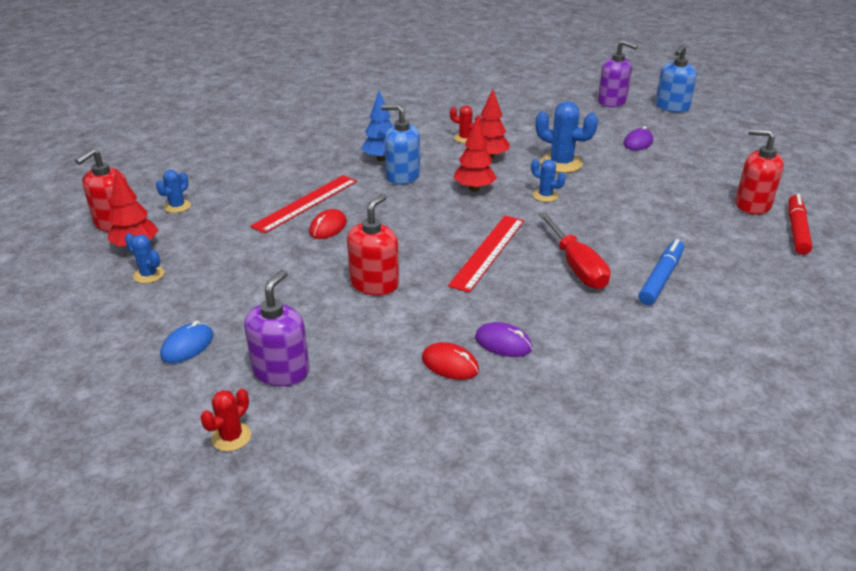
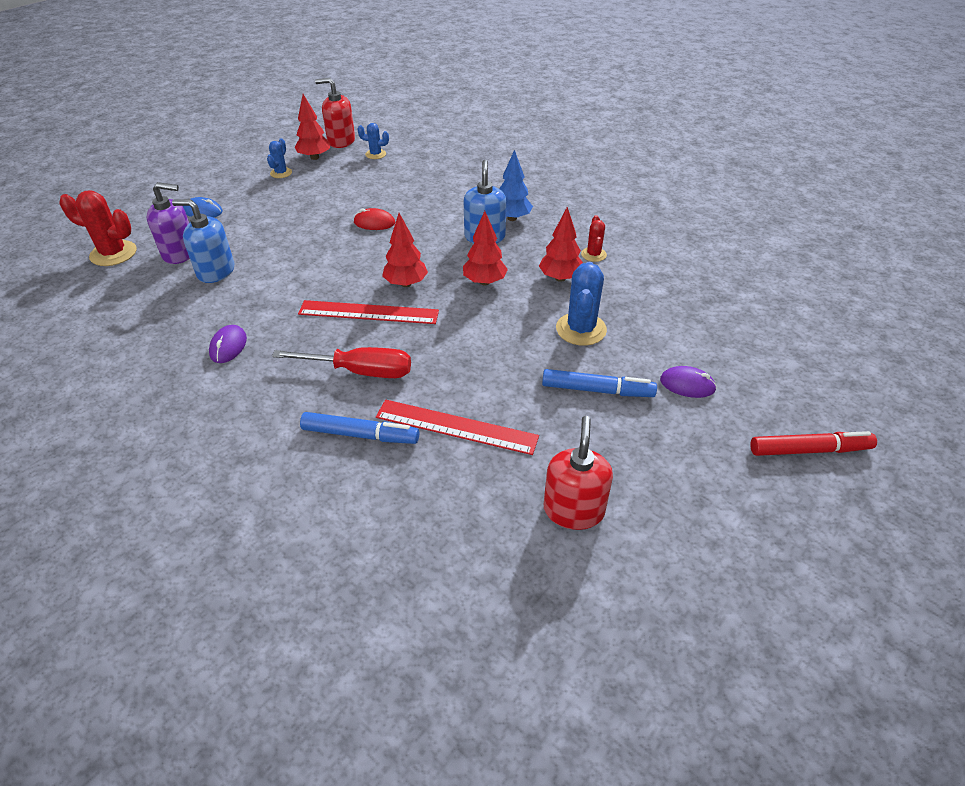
camera: 70 degrees right, 10 degrees up
red cactus [200,389,251,451] -> red cactus [60,190,137,266], size x1.76
red ruler [250,175,357,234] -> red ruler moved to [376,400,539,455]
red soap dispenser [347,194,399,296] -> none
red mouse [422,342,479,380] -> none
blue cactus [531,159,566,202] -> none
red screwdriver [538,212,610,289] -> red screwdriver turned 135 degrees counterclockwise [272,347,411,378]
purple soap dispenser [598,40,638,107] -> none
blue soap dispenser [655,45,697,113] -> blue soap dispenser moved to [172,199,234,283]
red marker [788,194,812,255] -> red marker moved to [750,431,877,456]
none -> red tree [382,213,428,287]
none -> blue marker [542,369,657,397]

